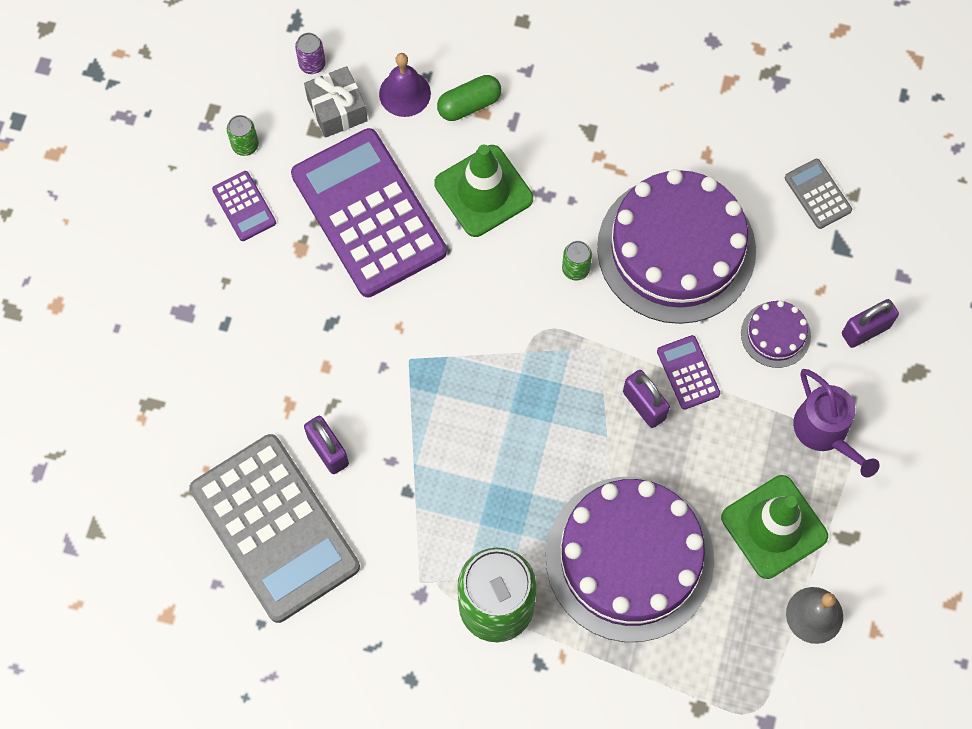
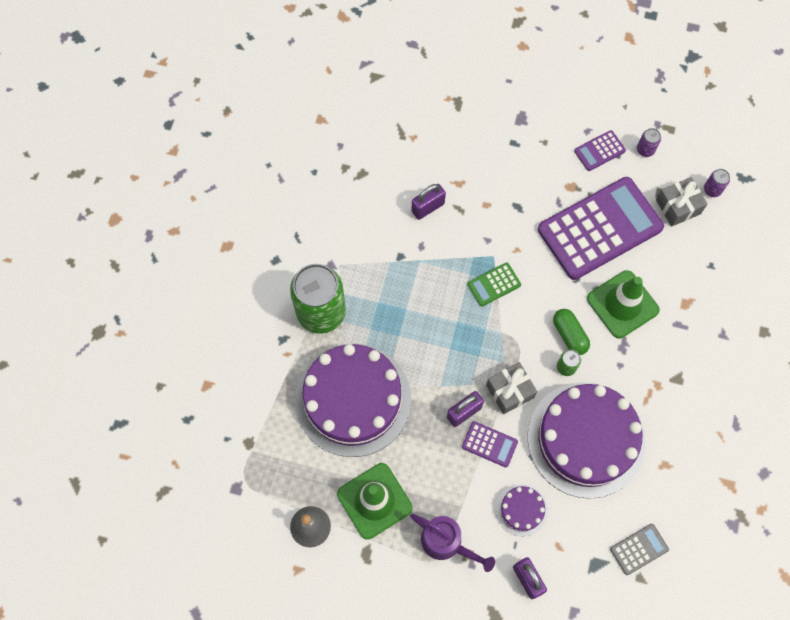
camera: 90 degrees right, 0 degrees up
grey calculator [189,434,360,623] -> none
green can [227,115,259,156] -> purple can [637,128,661,157]
purple bell [379,53,431,117] -> none
green capsule [437,75,501,121] -> green capsule moved to [553,309,590,355]
purple calculator [657,335,720,410] -> purple calculator turned 45 degrees clockwise [462,421,518,467]
purple watering can [793,369,880,477] -> purple watering can turned 120 degrees counterclockwise [410,514,495,572]
none -> green calculator [468,262,521,307]
none -> grey gift [486,362,537,414]

